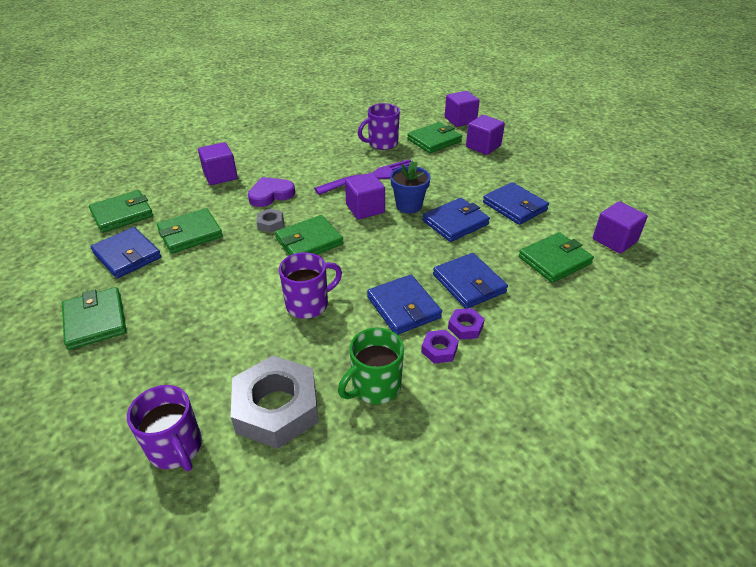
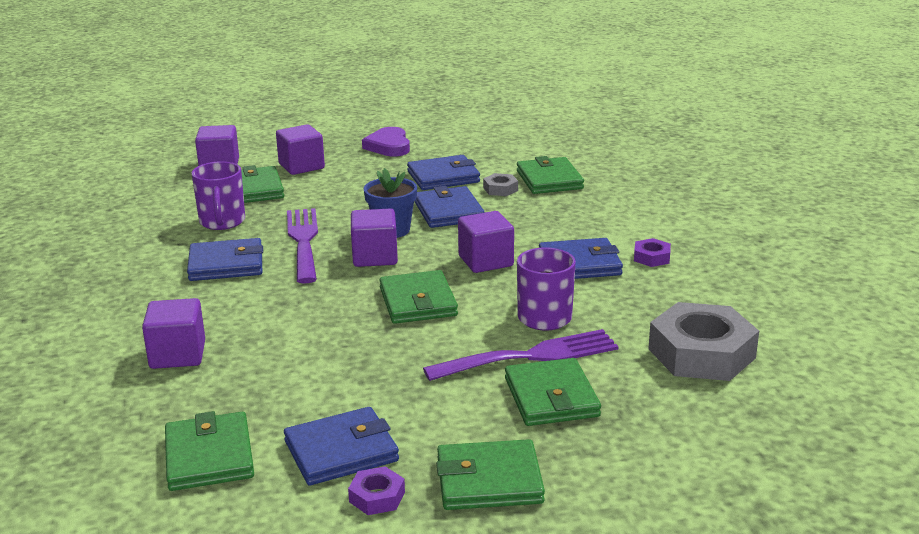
camera: 70 degrees left, 15 degrees down
purple mug [127,385,202,471] -> none
green wallet [157,208,223,254] -> green wallet moved to [505,358,601,426]
purple heart [248,177,295,207] -> purple heart moved to [362,127,410,157]
grey nut [257,208,284,233] -> grey nut moved to [483,173,518,196]
green mug [338,328,404,404] -> none
blue wallet [433,253,508,309] -> blue wallet moved to [187,238,263,281]
purple nut [448,308,485,339] -> purple nut moved to [348,466,405,515]
purple cube [593,201,648,254] -> purple cube moved to [458,211,514,273]
none -> purple fork [423,329,619,381]

